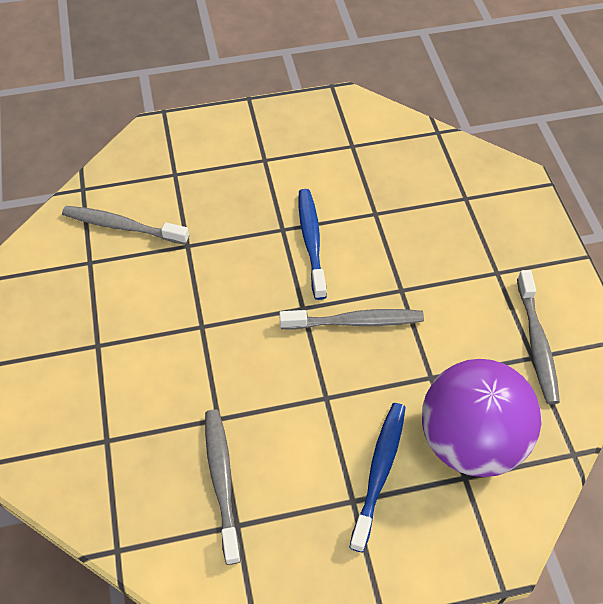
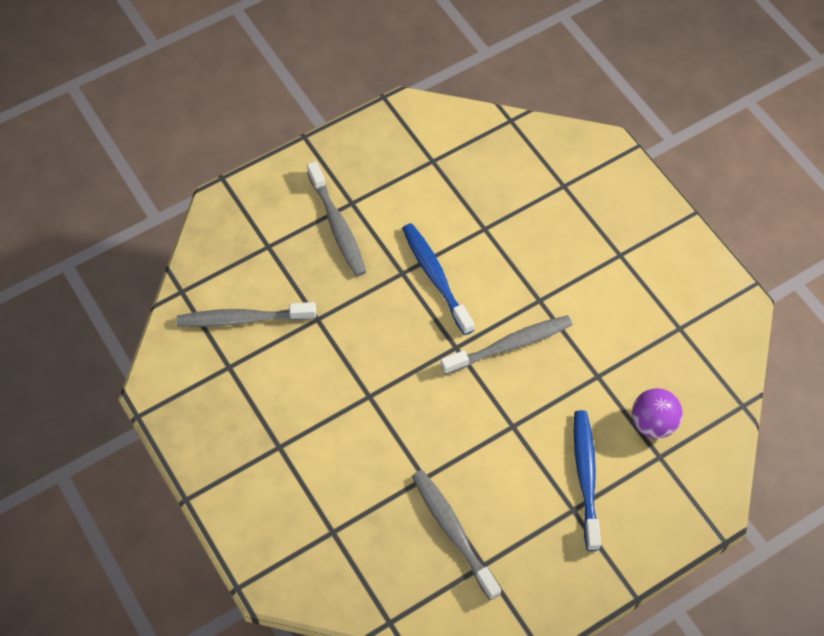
camera: 20 degrees left, 5 degrees up
purple ball [422,359,542,477] -> purple ball [632,388,683,438], size x0.48
grey toothbrush [517,270,560,404] -> grey toothbrush moved to [307,161,366,276]

